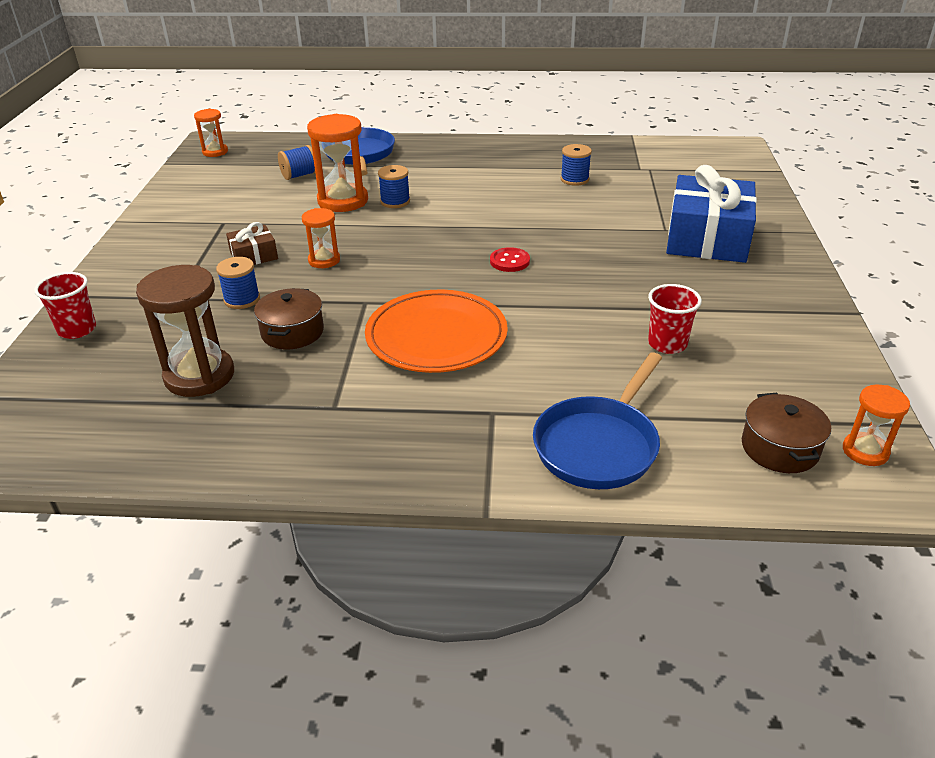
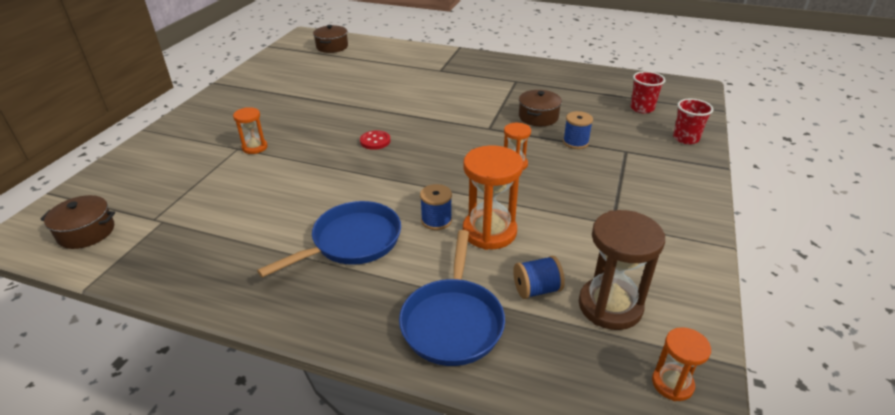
camera: 165 degrees left, 0 degrees up
brown hourglass [136,265,234,397] -> brown hourglass moved to [579,210,665,330]
brown gift [226,222,278,265] -> none
orange plate [365,290,508,373] -> none
blue pan [533,352,662,489] -> blue pan moved to [257,201,401,278]
blue spool [561,144,592,186] -> none
red cup [648,284,702,354] -> red cup moved to [631,71,665,113]
blue gift [666,165,757,263] -> none
orange hourglass [843,385,910,466] -> orange hourglass moved to [233,107,267,154]
none -> brown pot [40,195,115,249]

